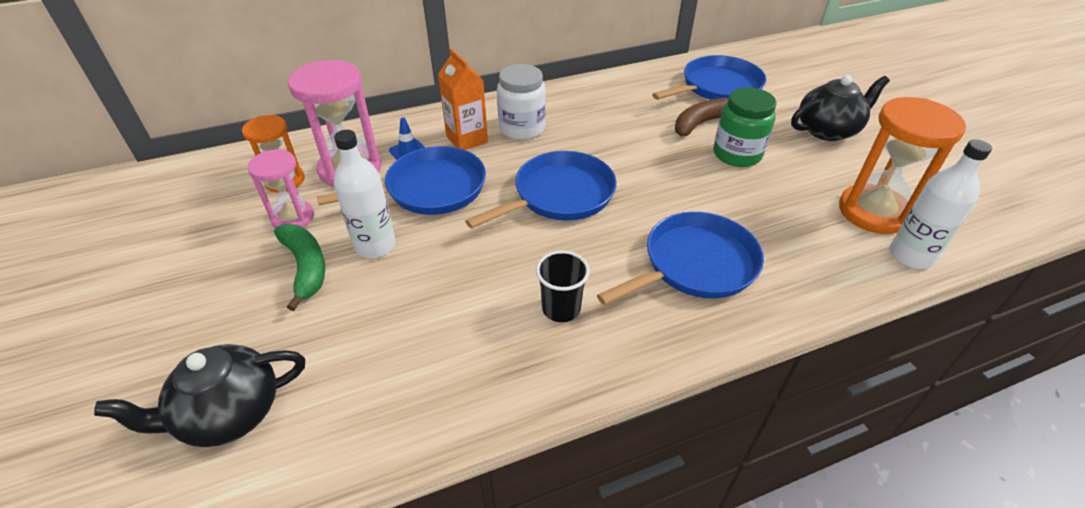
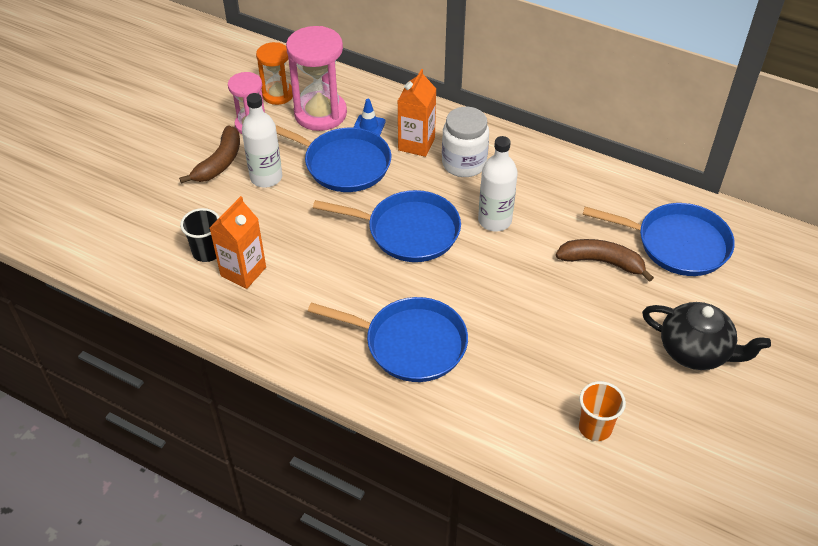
camera: 50 degrees right, 5 degrees up
black teapot [94,344,305,447] -> none
green banana [274,224,325,311] -> brown banana [179,125,240,184]
black cup [536,250,590,322] -> black cup moved to [180,208,220,262]
green jar [714,87,777,167] -> none
orange hourglass [839,97,966,234] -> orange cup [578,381,626,441]
white bottle [890,139,992,269] -> white bottle moved to [478,136,518,231]
none -> orange carton [210,196,266,289]

